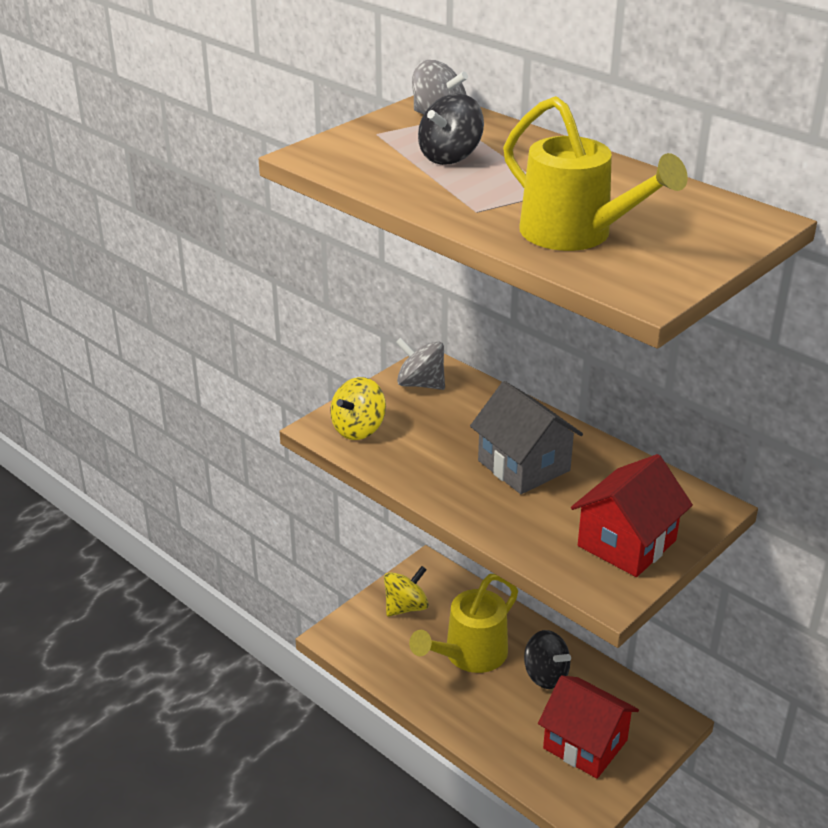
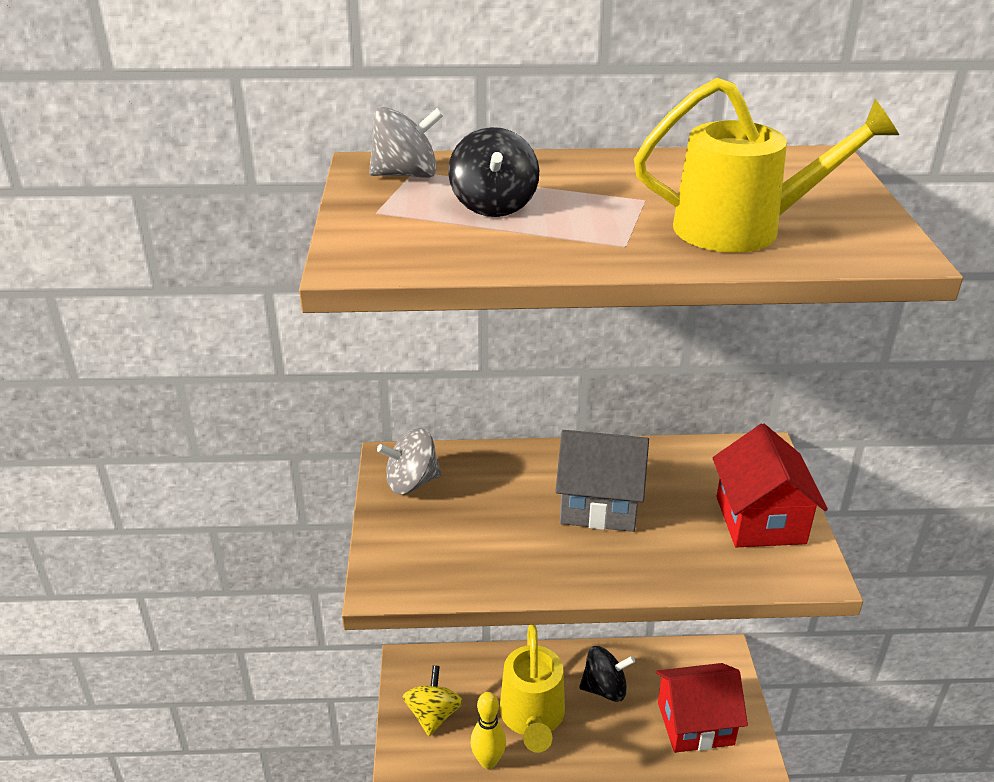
camera: 45 degrees left, 0 degrees up
yellow spinning top [330,377,386,440] -> none
none -> yellow bowling pin [470,692,506,769]

